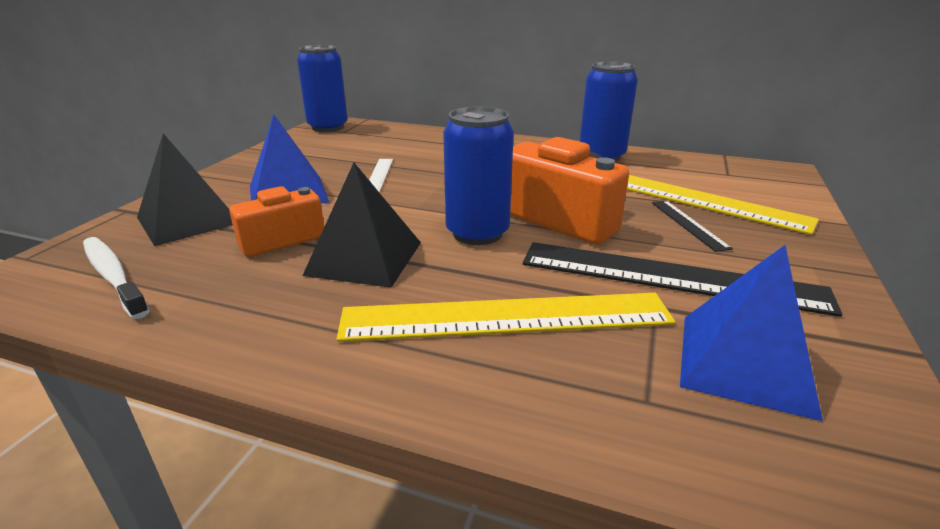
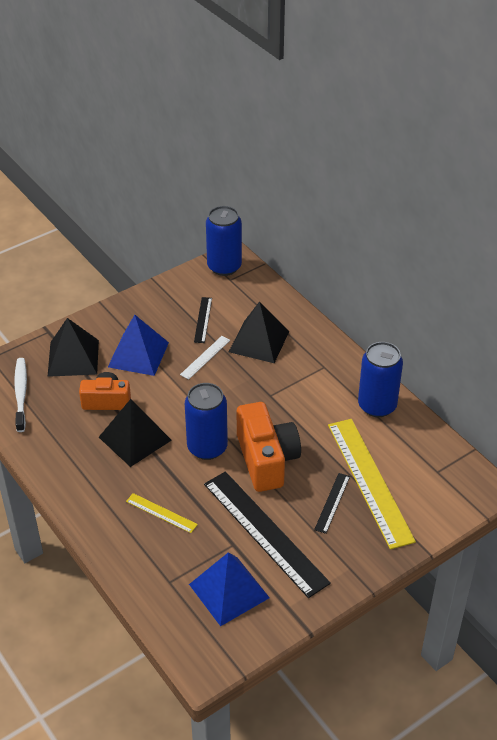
camera: 35 degrees right, 15 degrees up
yellow ruler [336,293,676,342] -> yellow ruler [126,493,198,533], size x0.46
none -> black ruler [194,297,212,343]
none -> black pyramid [229,301,289,363]

